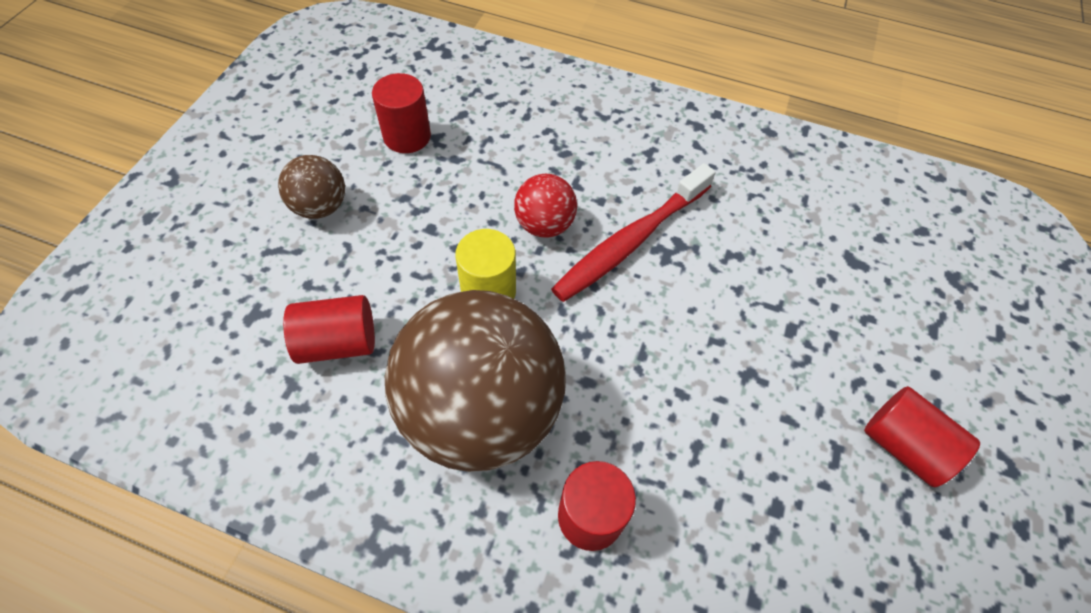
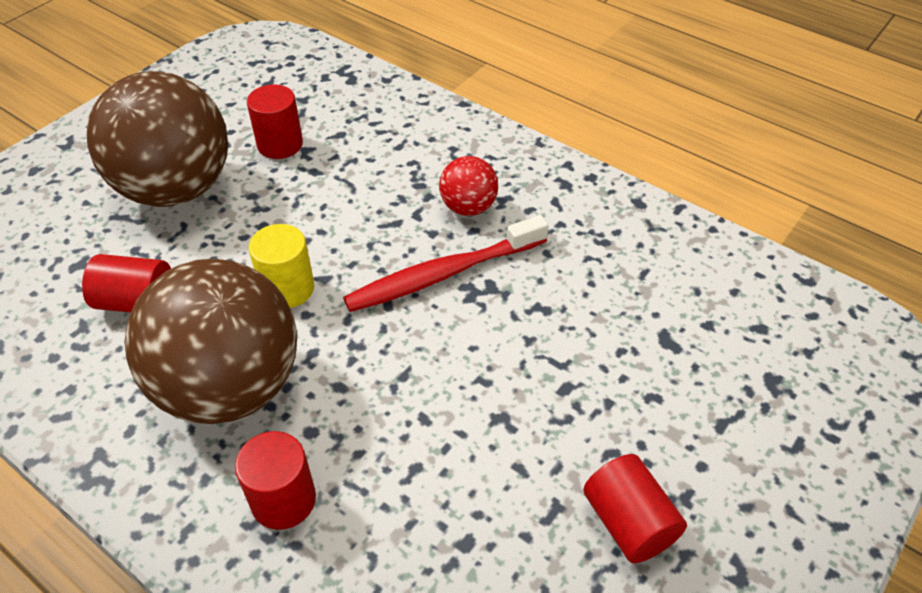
camera: 20 degrees right, 10 degrees down
brown ball [278,155,345,219] -> brown ball [87,71,228,207], size x2.21
red ball [514,174,577,238] -> red ball moved to [439,156,498,216]

